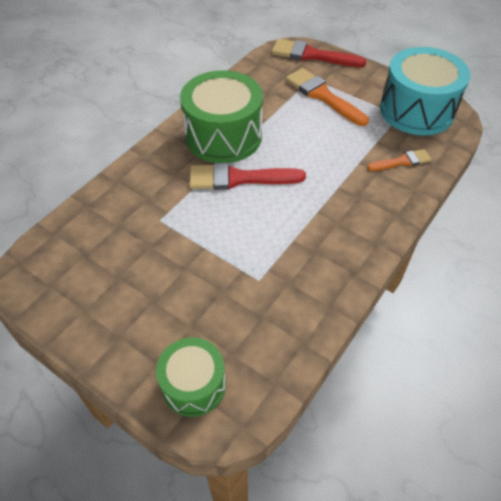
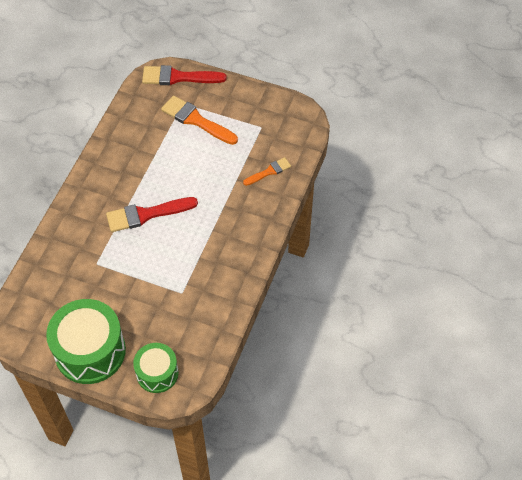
camera: 15 degrees left, 5 degrees up
green drum [180,70,263,163] -> green drum moved to [46,299,126,384]
turquoise drum [380,47,470,135] -> none

